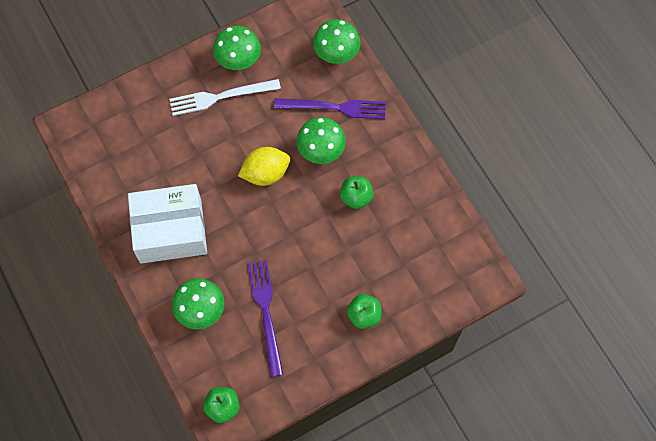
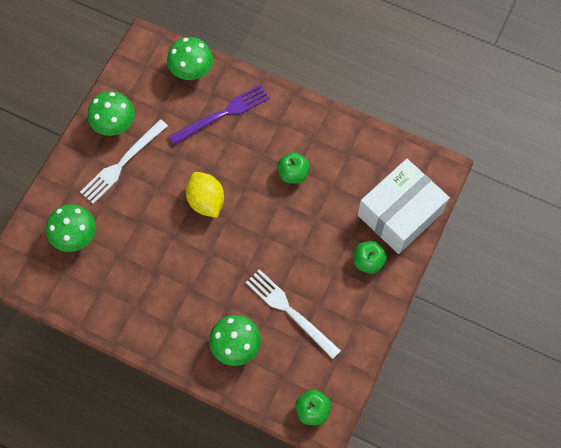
camera: 35 degrees left, 0 degrees up
white box [128,184,207,264] -> white box moved to [358,159,450,254]
yellow lemon [238,147,290,186] -> yellow lemon turned 60 degrees counterclockwise [186,172,224,218]
purple fork [247,260,283,377] -> white fork [246,269,341,359]
green mushroom [297,117,346,164] -> green mushroom moved to [46,204,96,252]

